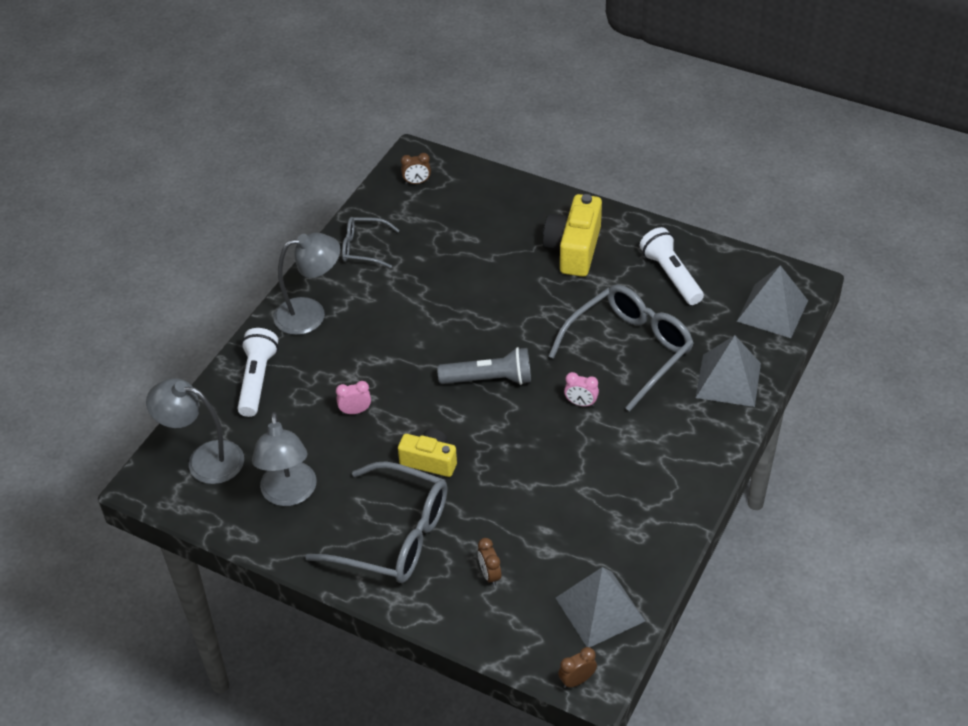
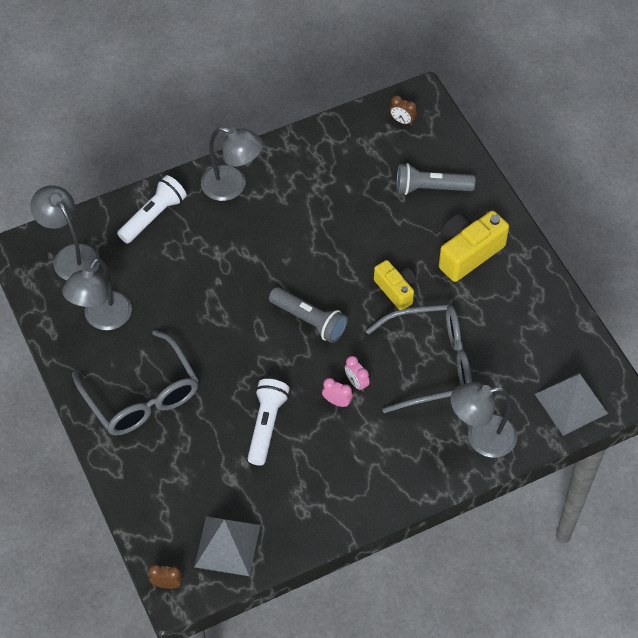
camera: 35 degrees right, 10 degrees up
pink clock [336,381,371,414] -> pink clock moved to [322,378,353,407]
grey glasses [342,217,400,268] -> none
yellow camera [398,429,457,477] -> yellow camera moved to [374,260,417,310]
brown clock [478,538,501,586] -> none
white flashlight [640,227,704,305] -> white flashlight moved to [247,379,290,465]
grey pyramid [696,335,761,407] -> grey lamp [450,382,517,458]
none -> grey flashlight [396,163,475,195]

